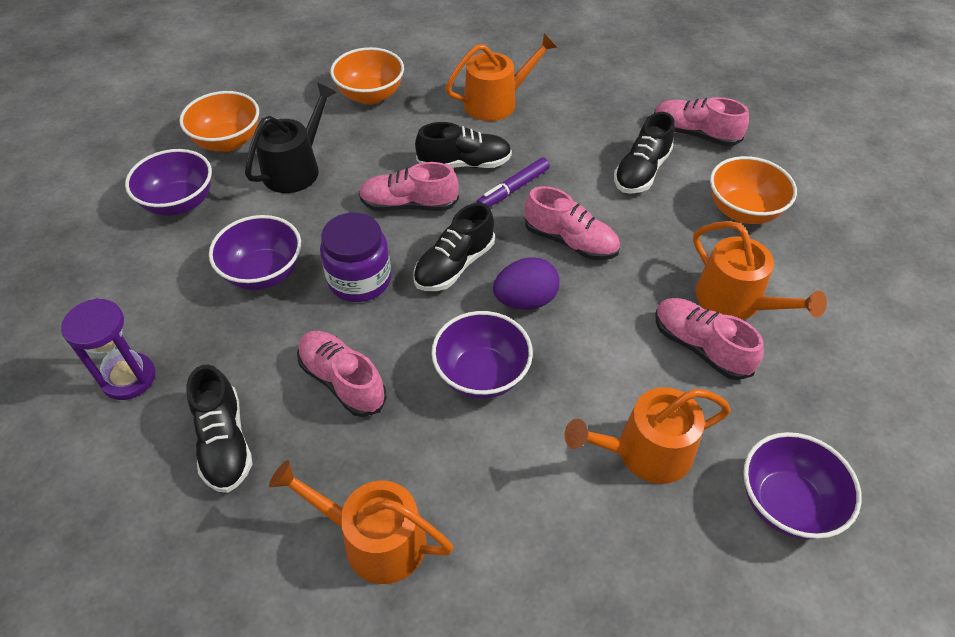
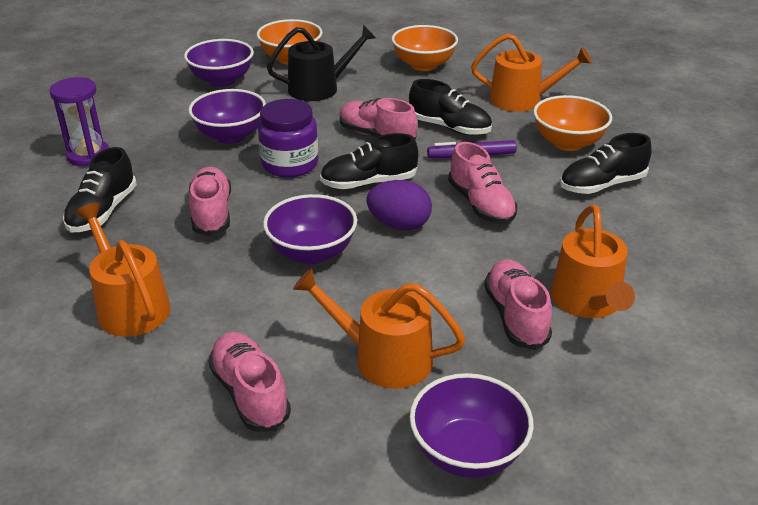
camera: 35 degrees right, 15 degrees down
pink shoe [654,97,749,147] -> pink shoe moved to [208,332,291,432]
orange bowl [710,156,797,224] -> orange bowl moved to [533,95,612,151]

